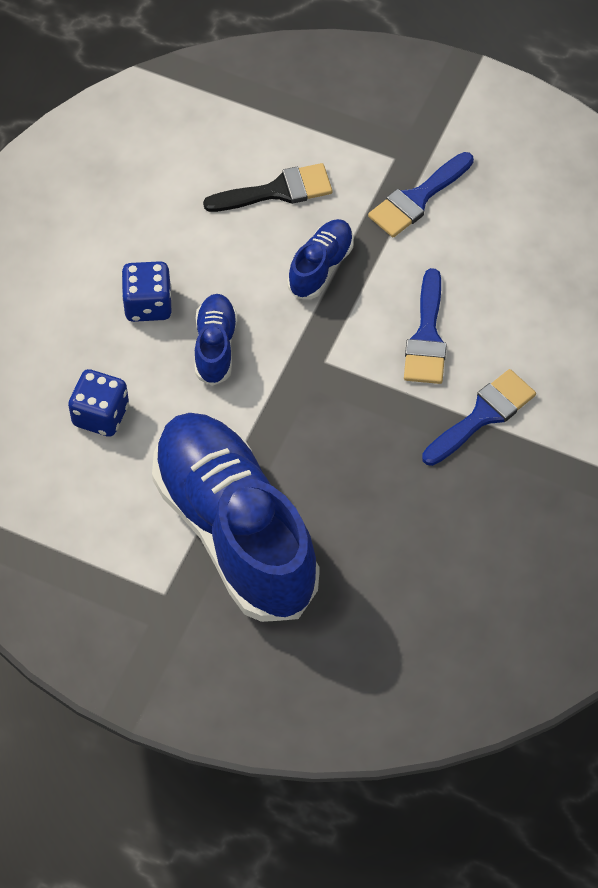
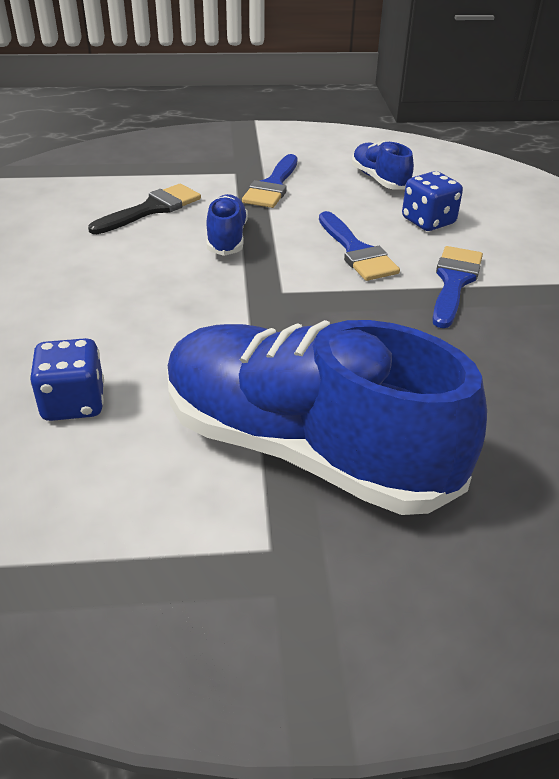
camera: 30 degrees left, 20 degrees down
blue dice [121,261,172,322] -> blue dice moved to [402,171,463,231]
blue shoe [195,294,237,386] -> blue shoe moved to [352,141,414,189]

